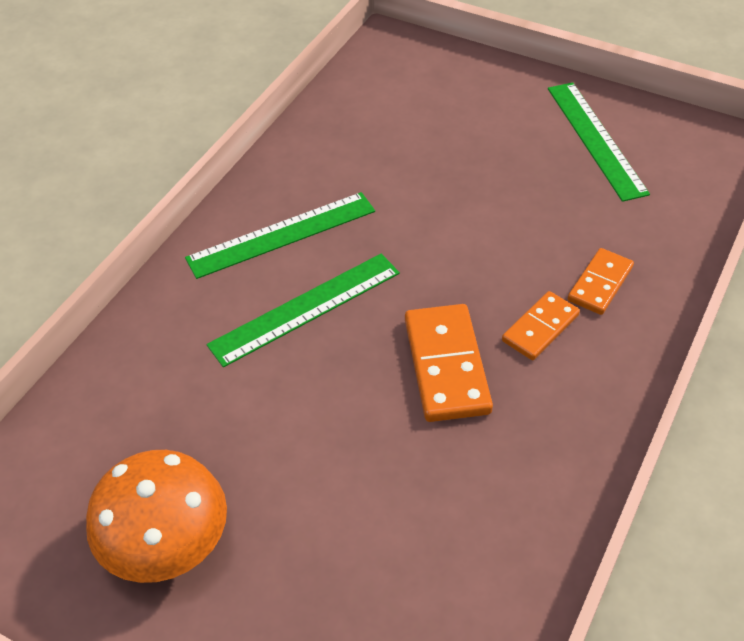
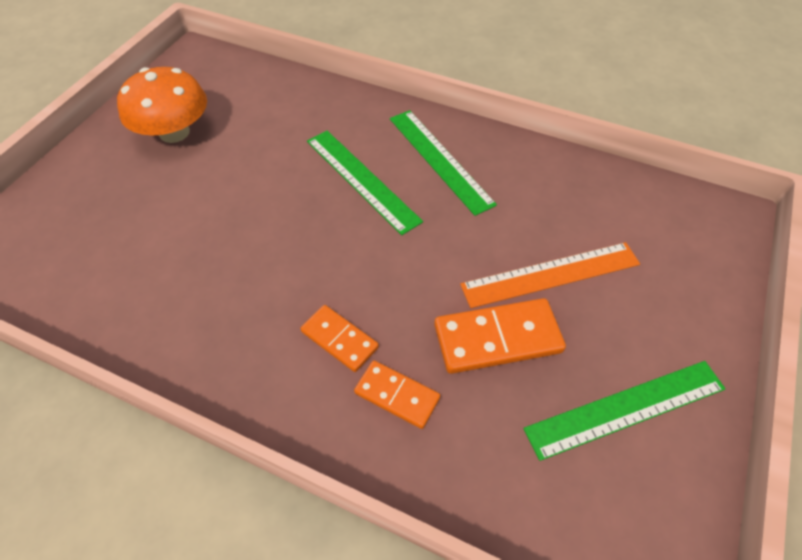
camera: 85 degrees right, 5 degrees up
orange domino [405,304,493,422] -> orange domino moved to [434,298,566,374]
none -> orange ruler [460,242,640,308]

